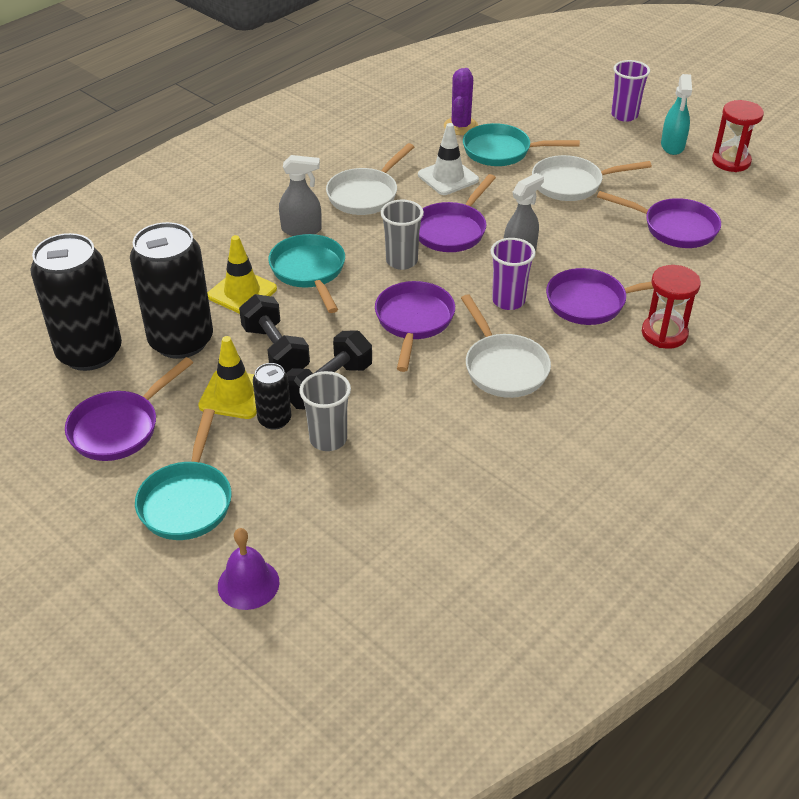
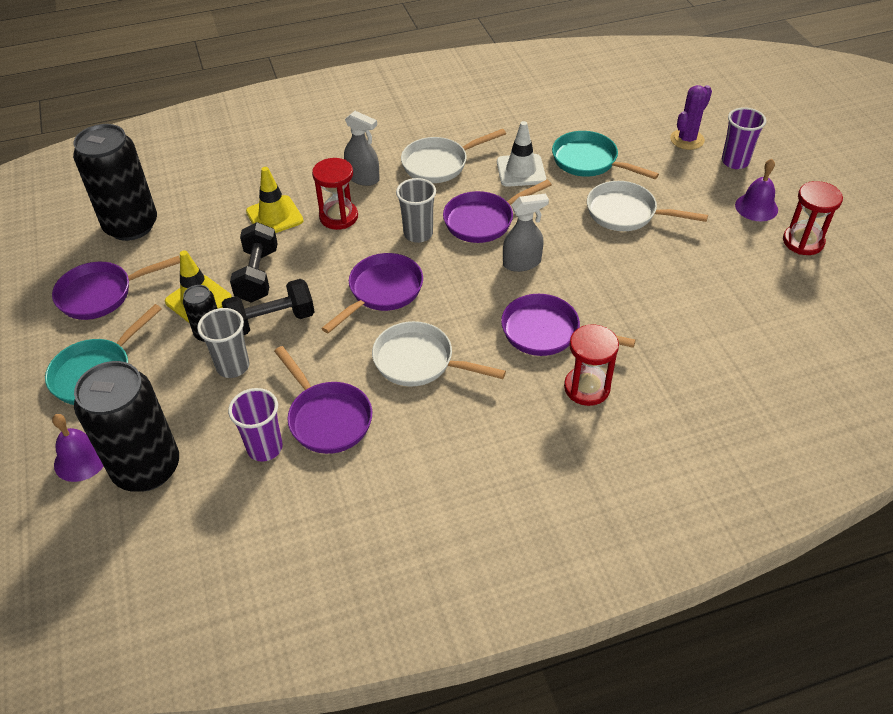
camera: 30 degrees right, 5 degrees up
black can [130,222,213,359] -> black can moved to [74,361,179,492]
turquoise pan [268,234,345,313] -> red hourglass [312,158,358,230]
purple cactus [444,68,478,135] -> purple cactus moved to [670,85,712,150]
white pan [461,294,551,398] -> white pan turned 105 degrees clockwise [372,321,506,387]
purple cup [491,238,536,310] -> purple cup moved to [228,388,283,461]
purple pan [597,191,721,248] -> purple pan moved to [274,346,372,454]
turquoise spray bottle [661,74,692,155] -> purple bell [735,159,778,221]

